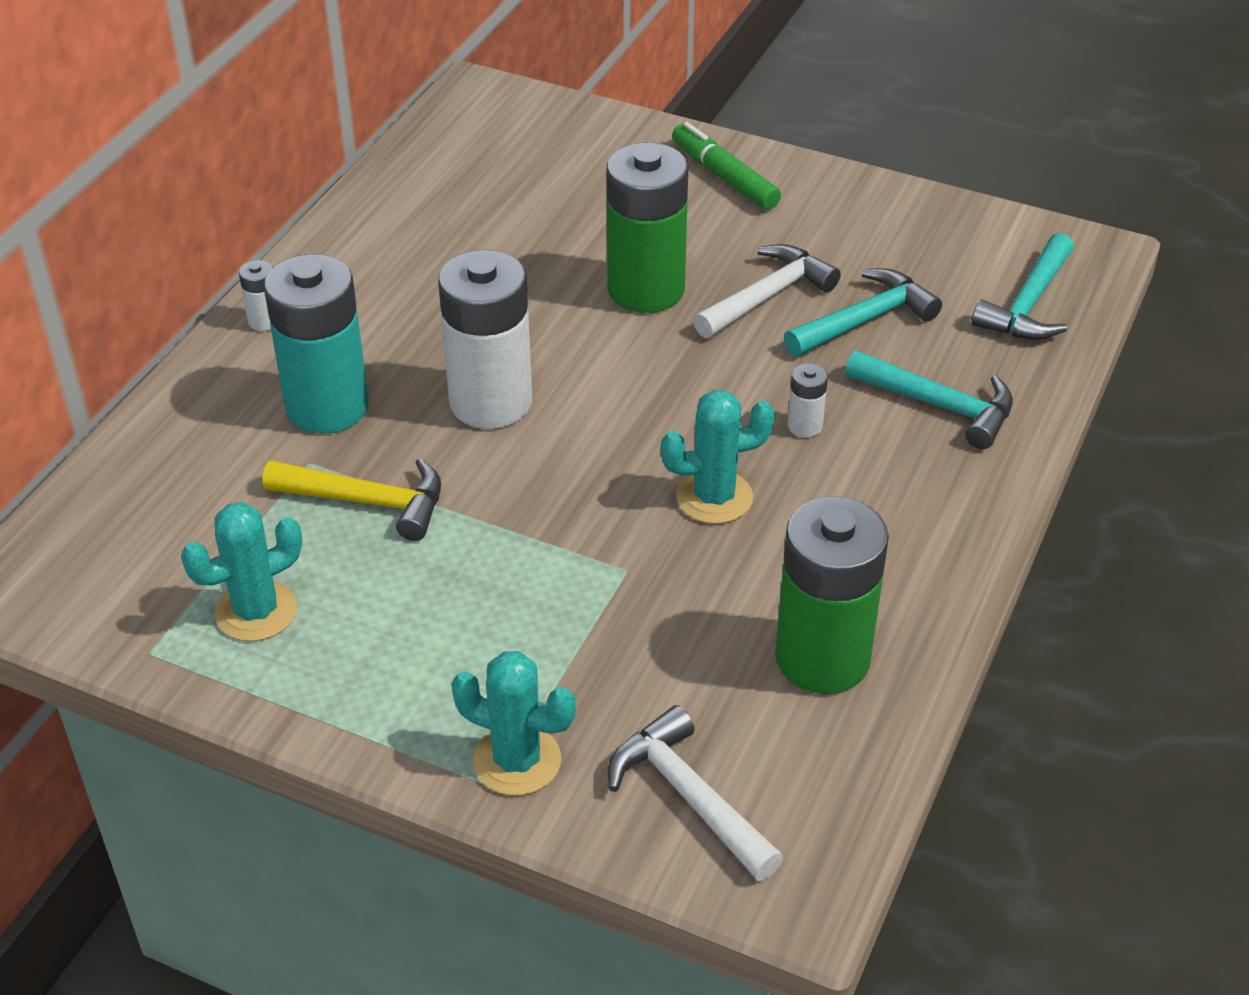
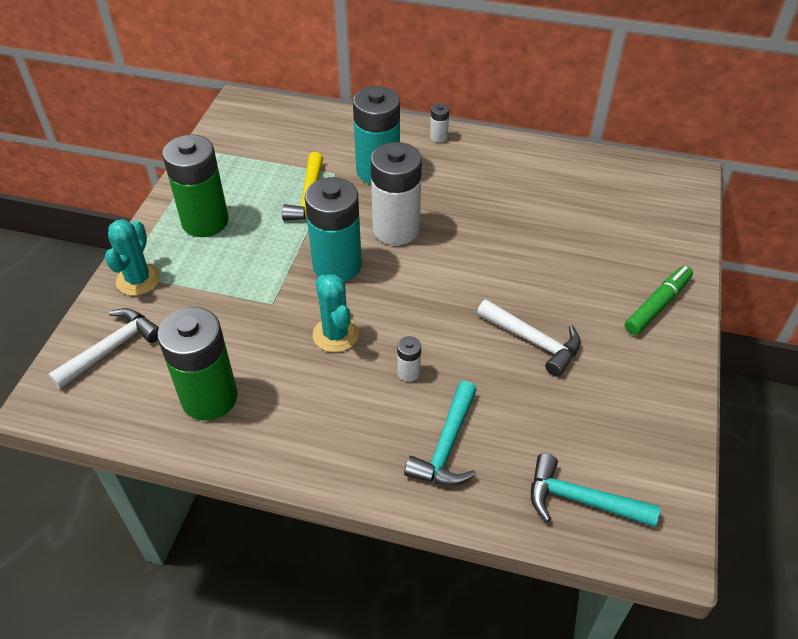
camera: 80 degrees right, 5 degrees up
turquoise cactus [181,502,302,641] -> none
green battery [607,142,689,313] -> green battery moved to [162,135,229,237]
turquoise hammer [784,268,942,356] -> none
none -> turquoise battery [305,177,362,282]

